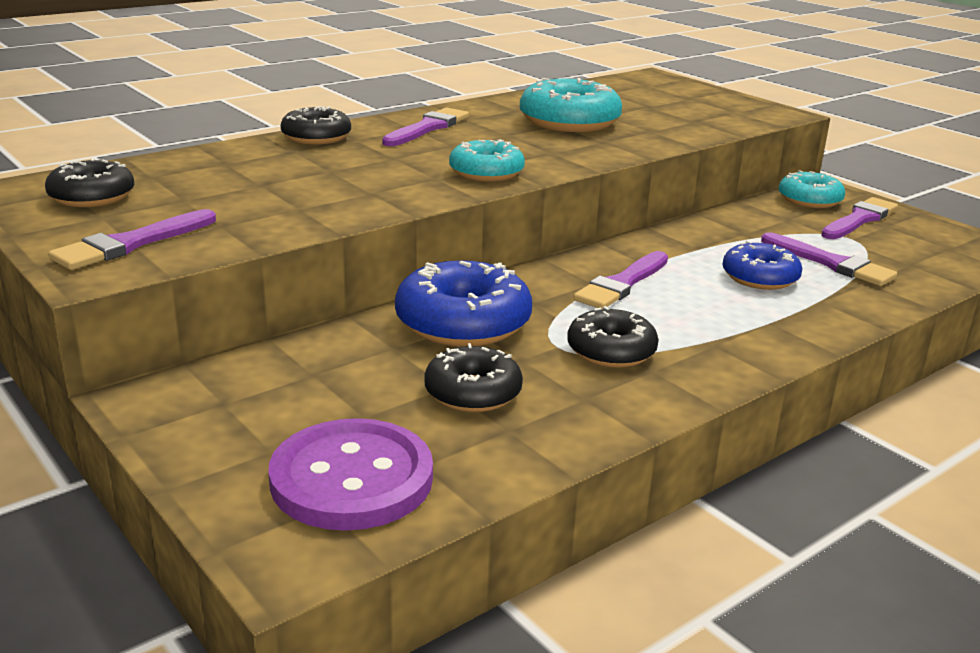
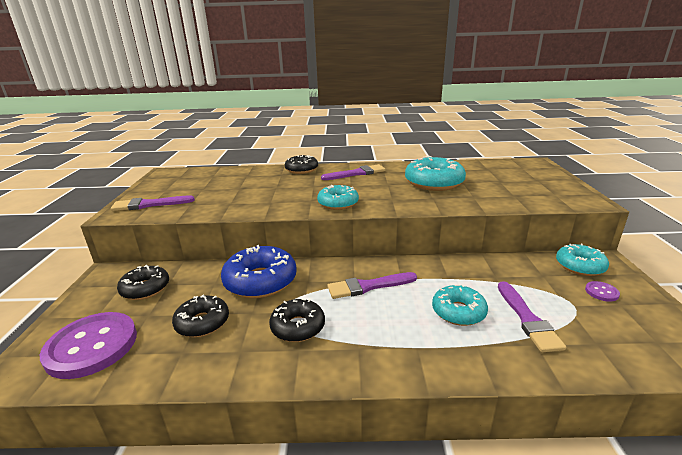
camera: 40 degrees right, 0 degrees up
black donut [45,158,135,207] -> black donut moved to [117,265,169,300]
blue donut [722,241,802,290] -> turquoise donut [432,284,488,326]
purple brush [821,197,898,239] -> purple button [585,281,620,302]

